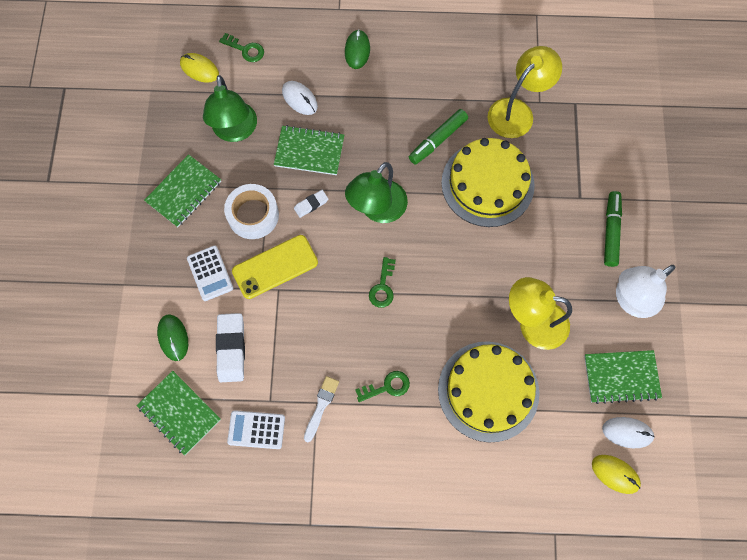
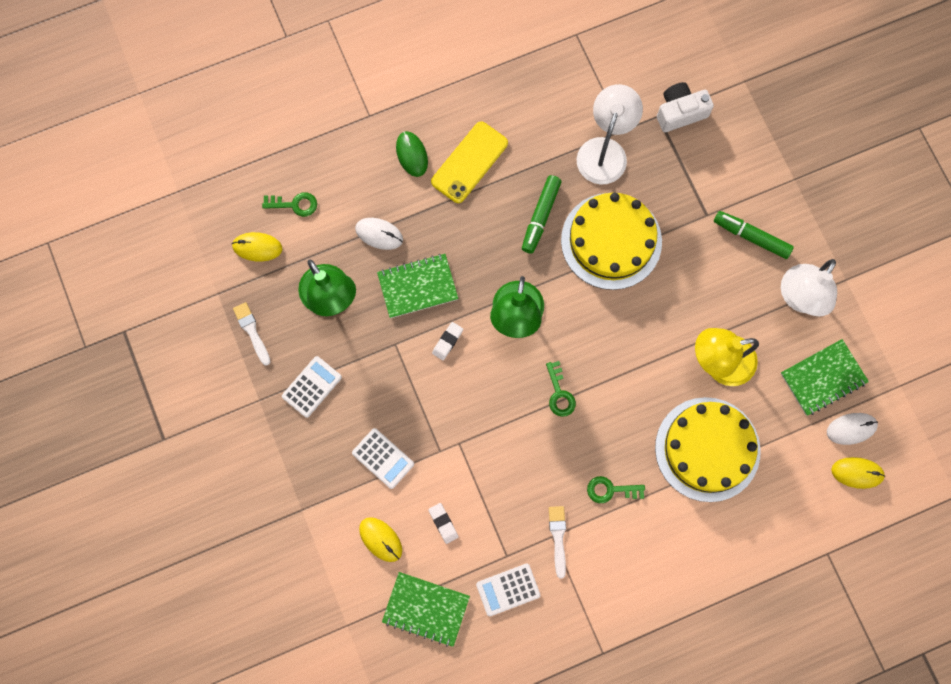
camera: 25 degrees left, 5 degrees up
green notebook [144,154,221,227] -> white calculator [282,356,342,418]
green mouse [157,314,188,361] -> yellow mouse [359,517,402,562]
white eraser [216,313,245,382] -> white eraser [428,503,458,544], size x0.54
white tape [224,184,279,239] -> none
yellow phone [232,235,318,299] -> yellow phone moved to [431,122,508,203]
green key [355,371,410,402] -> green key turned 135 degrees counterclockwise [587,476,645,503]
yellow lamp [488,46,562,138] -> white lamp [577,84,643,185]
green marker [604,191,622,267] -> green marker turned 45 degrees counterclockwise [714,211,794,259]
none -> white brush [233,302,271,366]
none -> white camera [657,82,714,132]

